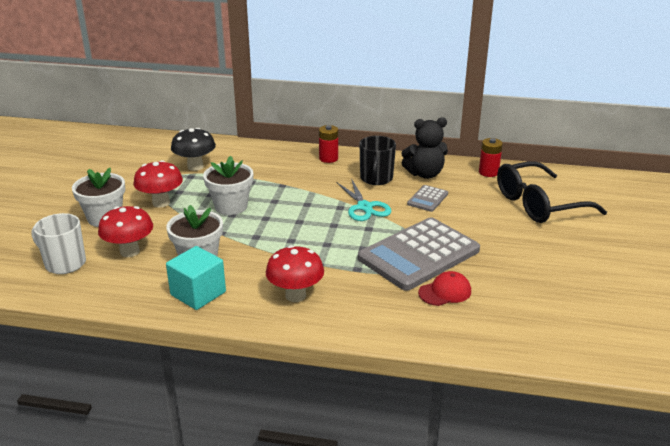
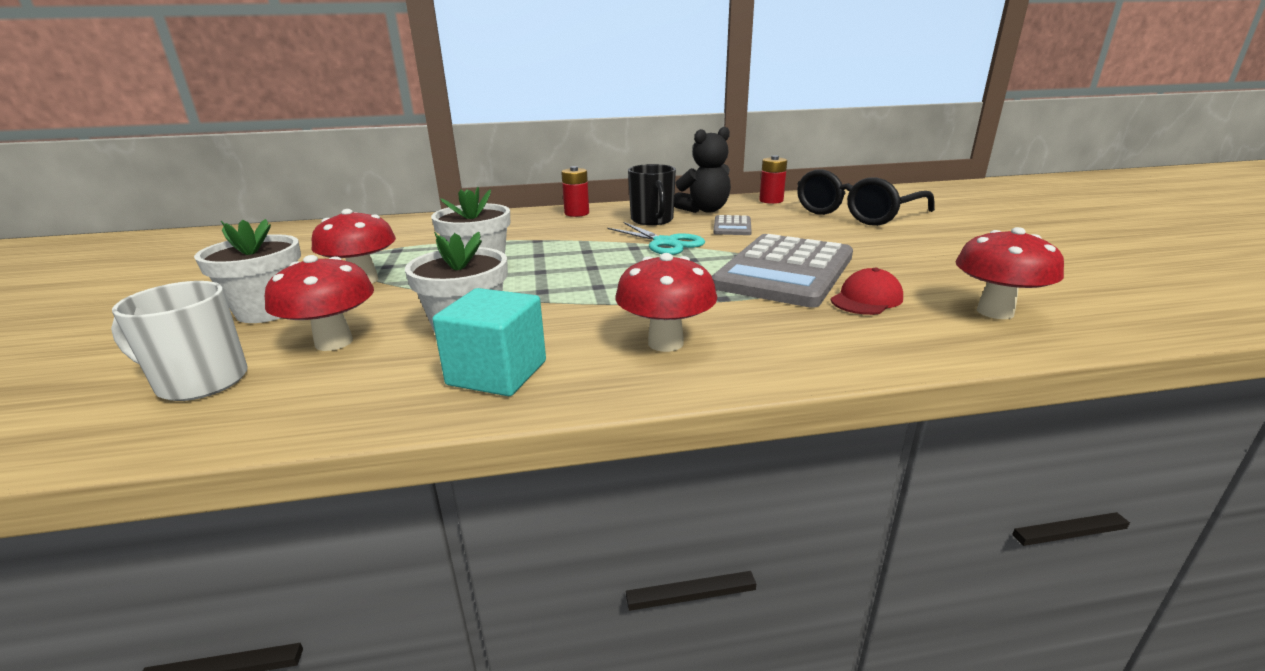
camera: 20 degrees left, 5 degrees down
black mushroom [171,128,216,171] -> none
none -> red mushroom [955,227,1064,319]

